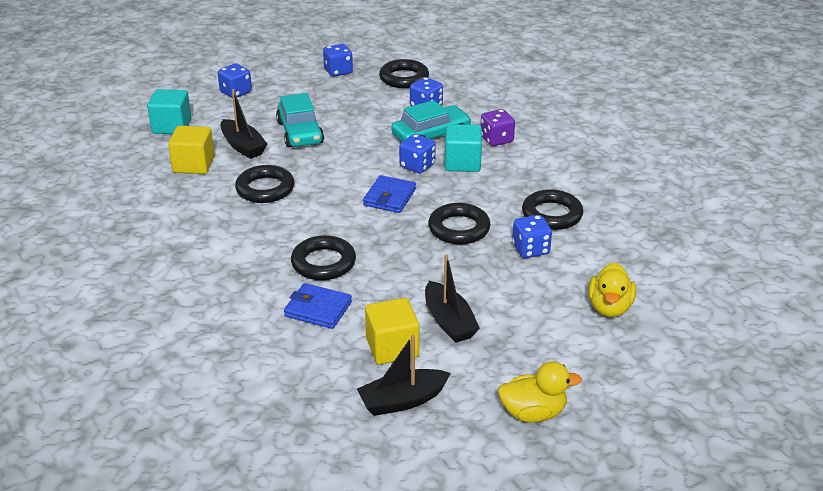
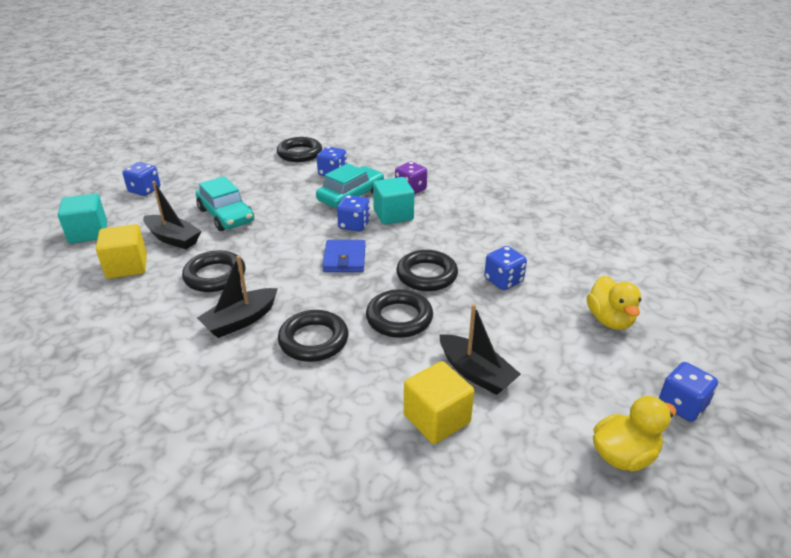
camera: 20 degrees left, 0 degrees up
blue wallet [284,283,352,329] -> none
blue dice [323,44,353,77] -> blue dice moved to [659,362,718,422]
black boat [357,334,451,416] -> black boat moved to [197,256,278,338]
black ring [522,189,583,230] -> black ring moved to [366,289,433,338]

